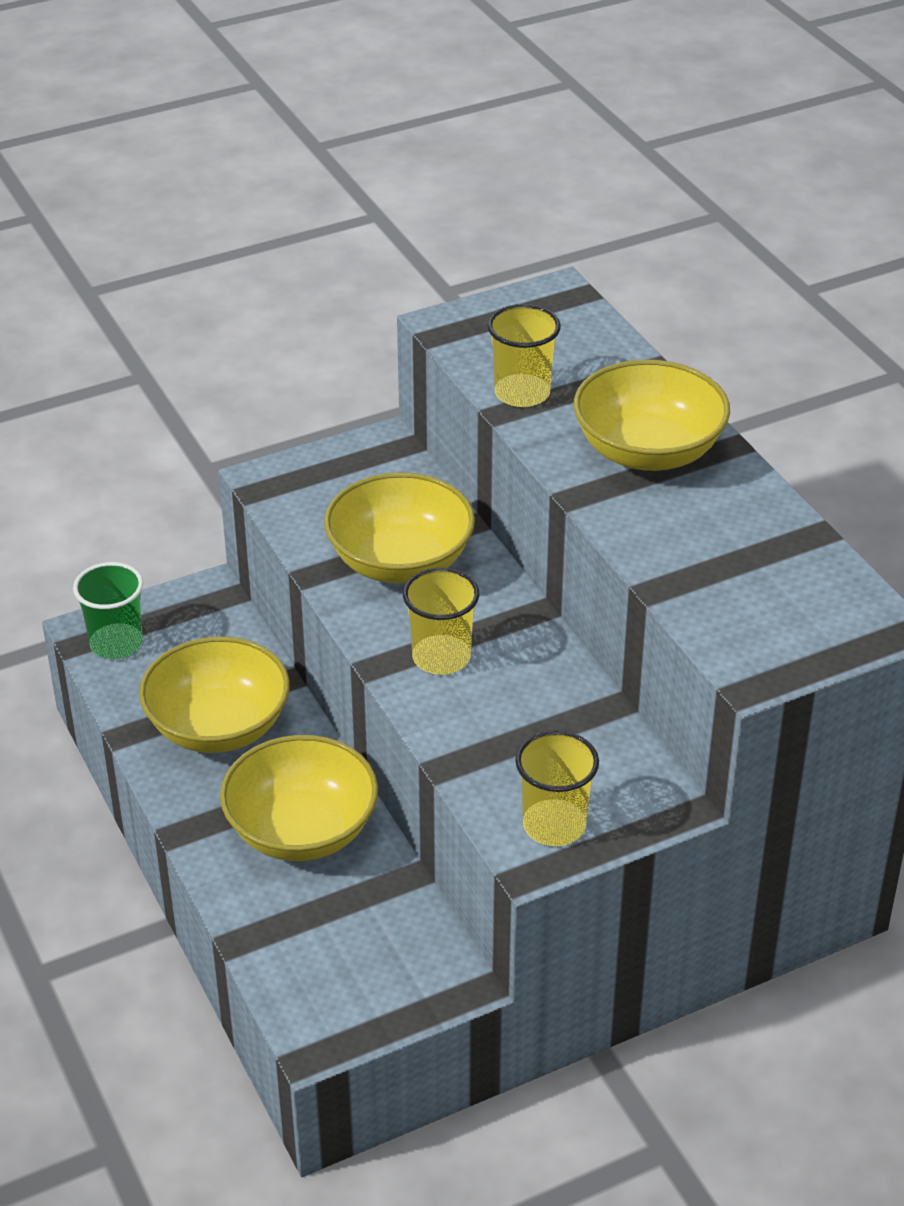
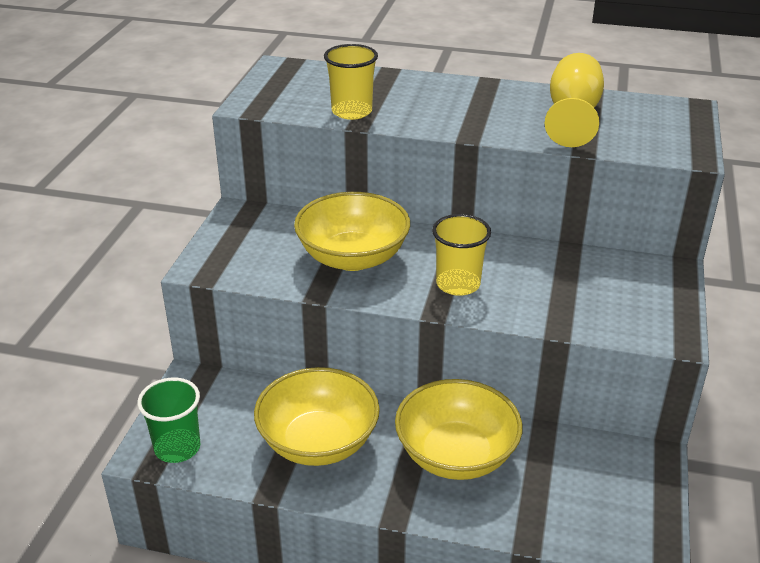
camera: 50 degrees left, 5 degrees down
yellow cup [515,730,599,846] -> none
yellow bowl [574,359,730,471] -> none
none -> yellow goblet [545,53,604,147]

